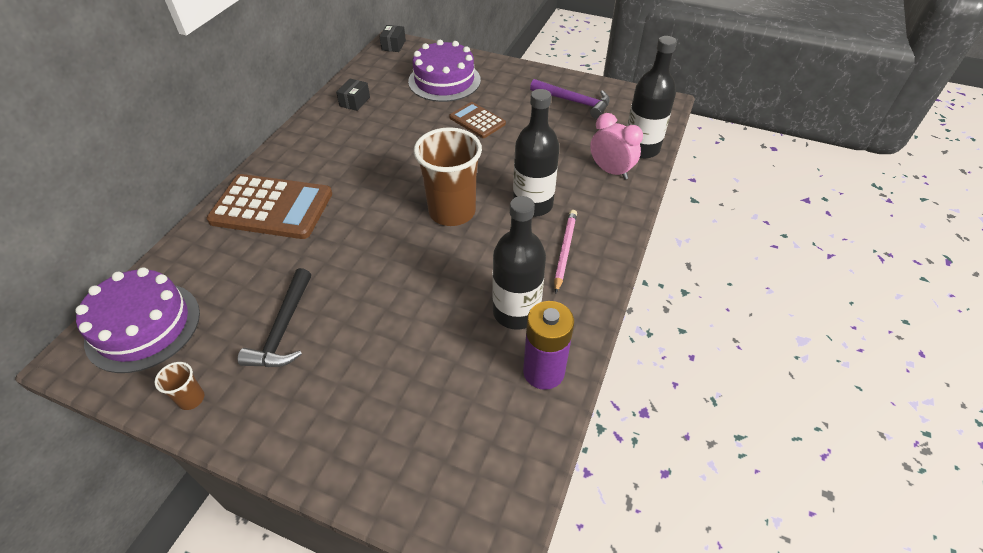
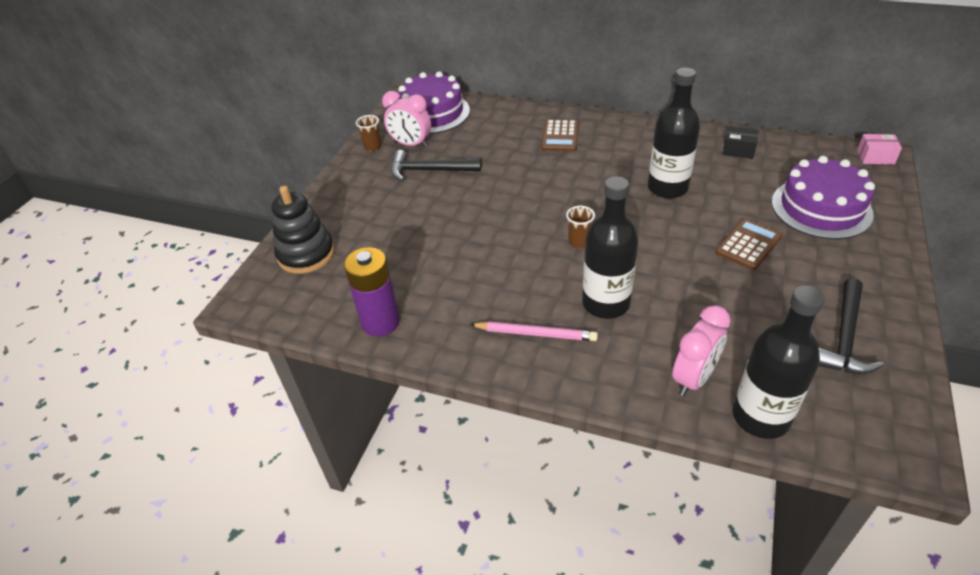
camera: 90 degrees right, 5 degrees down
brown calculator [207,174,332,239] -> brown calculator [541,119,579,151], size x0.55
black box [379,25,406,52] -> pink box [857,134,902,165]
brown cup [414,127,482,226] -> brown cup [566,206,595,248], size x0.43
black bottle [492,196,546,330] -> black bottle moved to [648,68,700,199]
purple hammer [530,79,610,119] -> black hammer [819,278,884,374]
none -> black stacking toy [272,186,335,274]
none -> pink clock [382,91,431,148]

